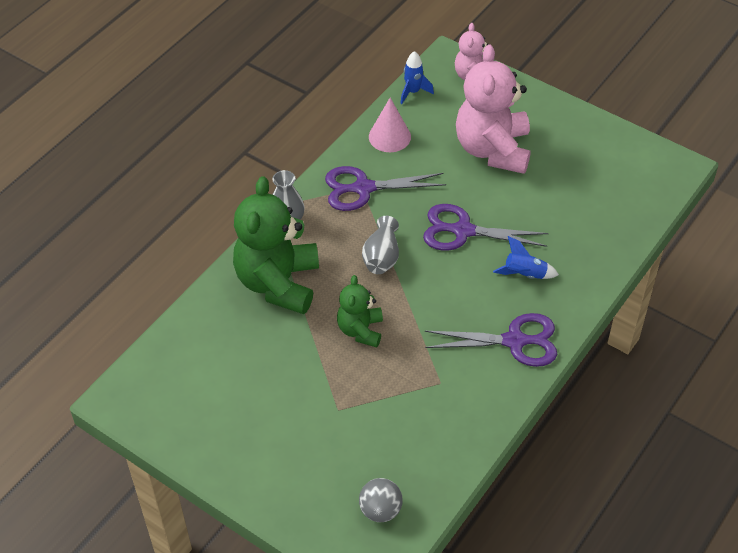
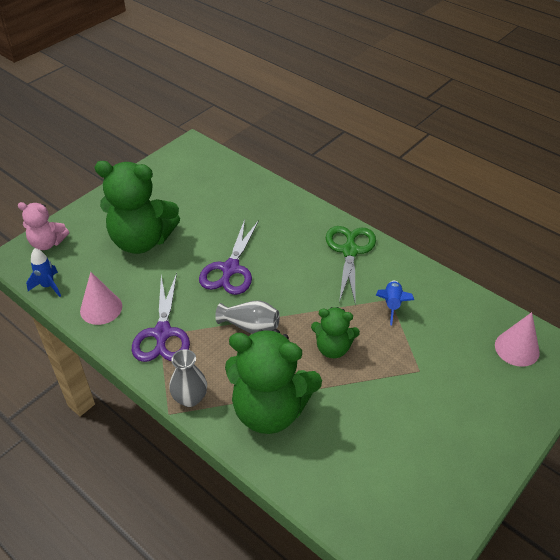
camera: 85 degrees left, 5 degrees down
grey ball [359,478,402,522] -> pink cone [495,312,540,367]
purple scissors [425,313,557,367] -> green scissors [326,226,376,305]
pink teddy bear [456,45,531,174] -> green teddy bear [95,161,180,254]
blue rocket [493,236,559,279] -> blue rocket moved to [376,281,414,325]

